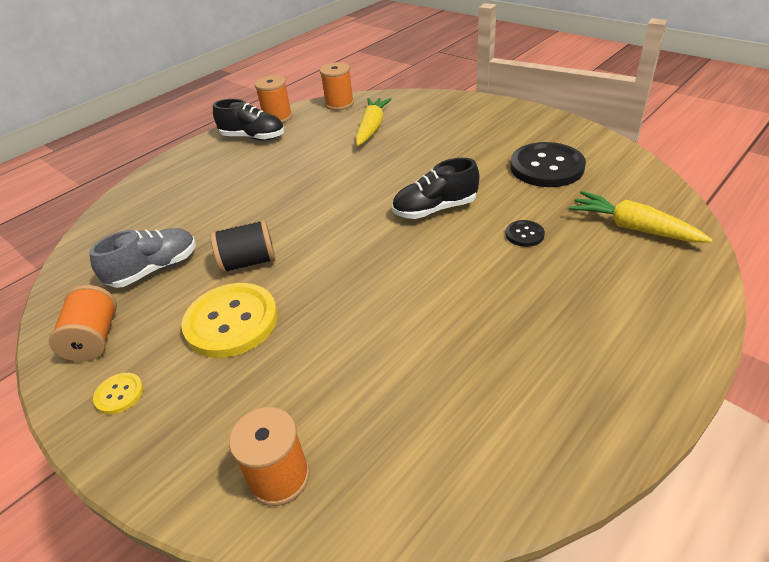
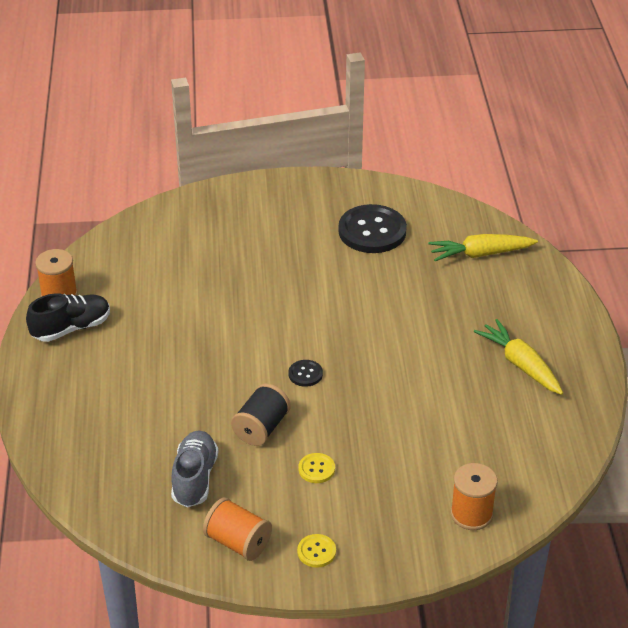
camera: 50 degrees left, 0 degrees up
yellow button [181,283,278,358] -> yellow button [298,453,335,483], size x0.45
orange spool [320,62,354,110] -> none
yellow carrot [355,98,392,146] -> yellow carrot moved to [474,319,563,395]
black shoe [392,158,479,219] -> none
black button [506,220,545,247] -> black button moved to [288,360,323,387]

